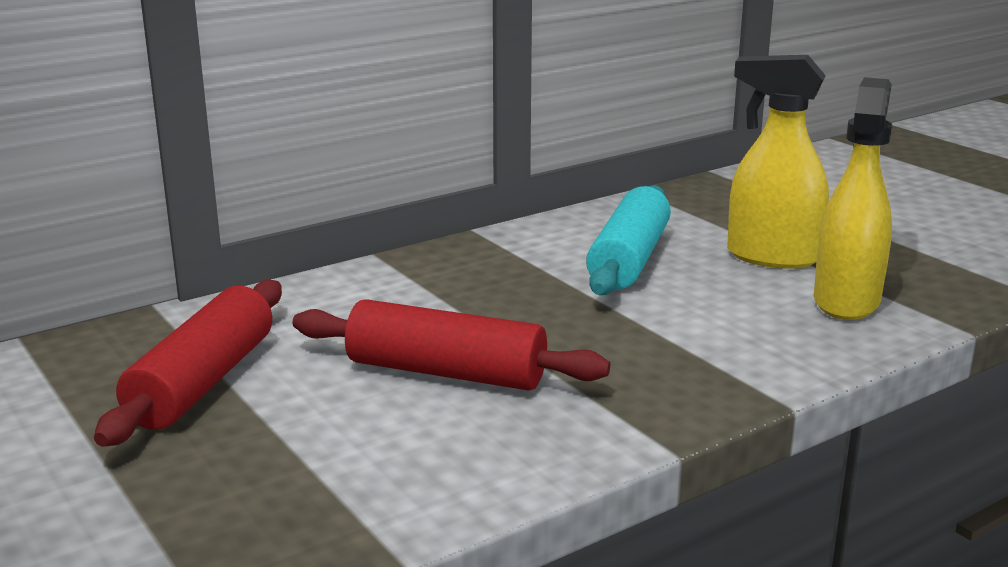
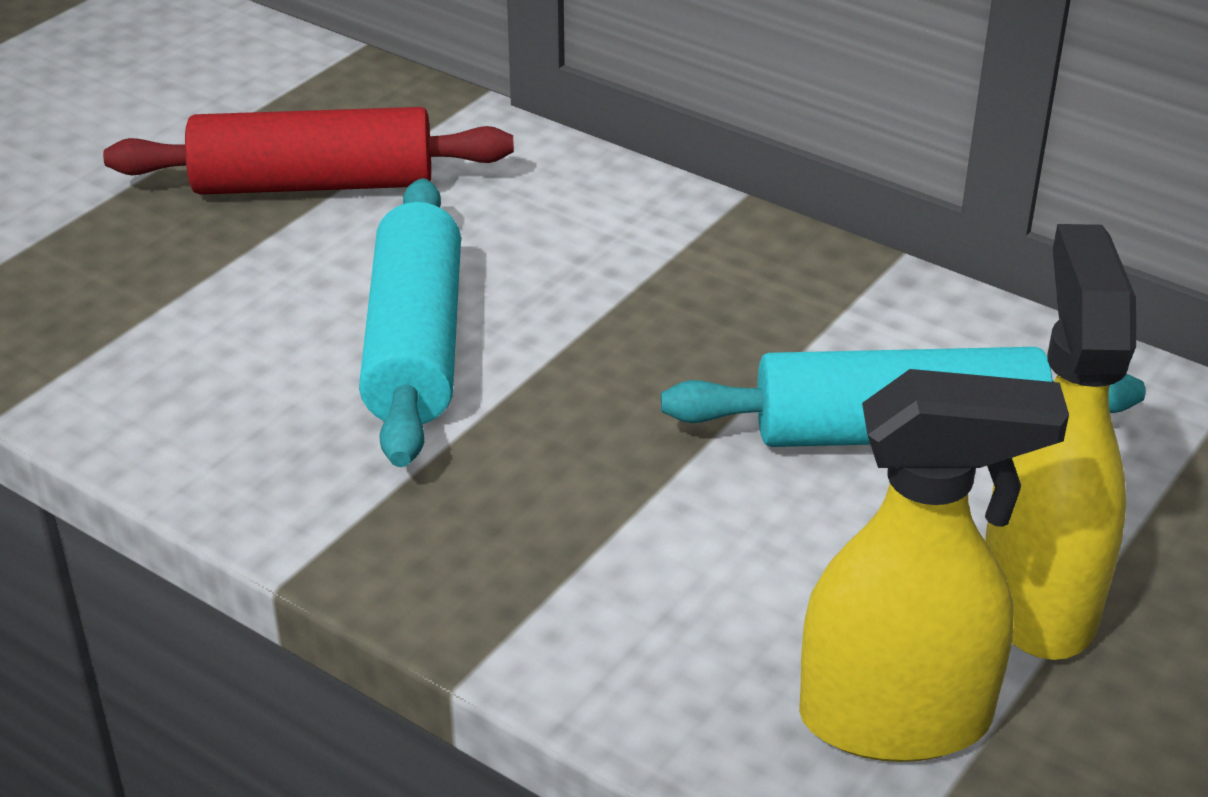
camera: 70 degrees right, 15 degrees up
red rolling pin [293,299,610,391] -> turquoise rolling pin [359,178,461,467]

